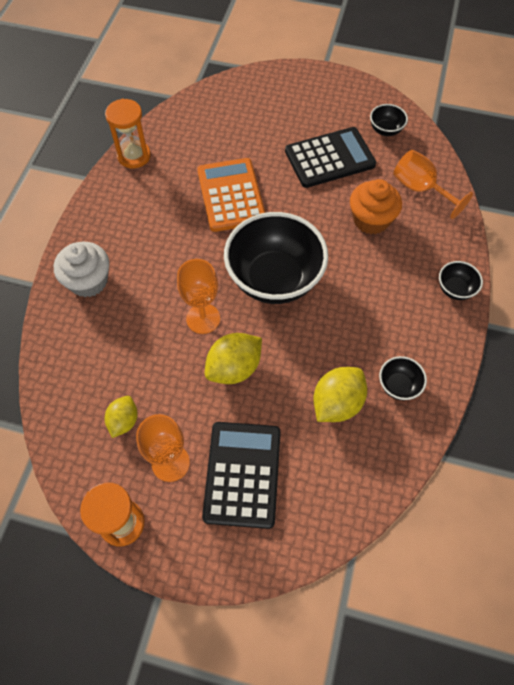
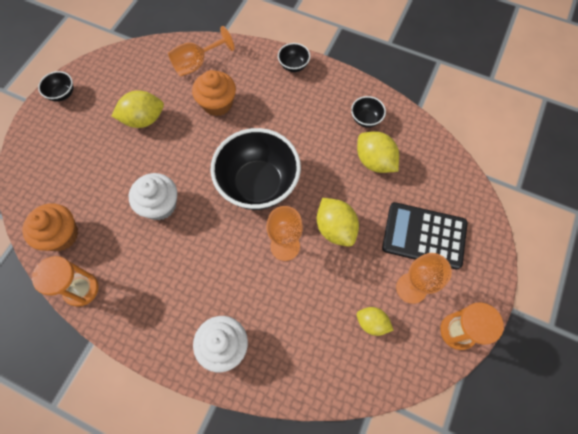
camera: 80 degrees left, 5 degrees up
orange calculator [197,158,265,232] -> white cupcake [129,173,177,220]
black calculator [285,127,376,188] -> yellow lemon [112,90,164,128]
black bowl [370,104,408,136] -> black bowl moved to [38,71,73,102]
none -> orange cupcake [22,203,78,251]

